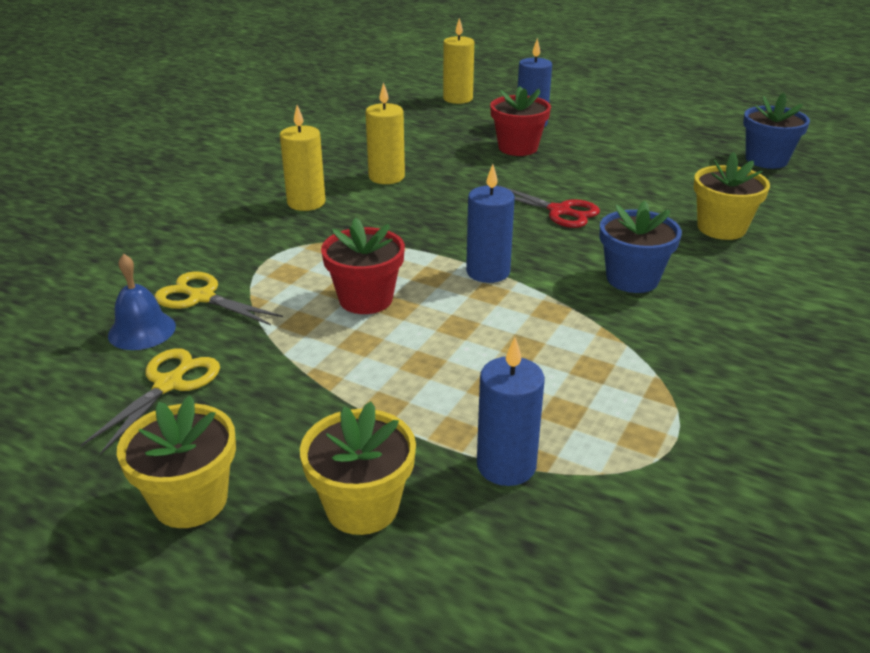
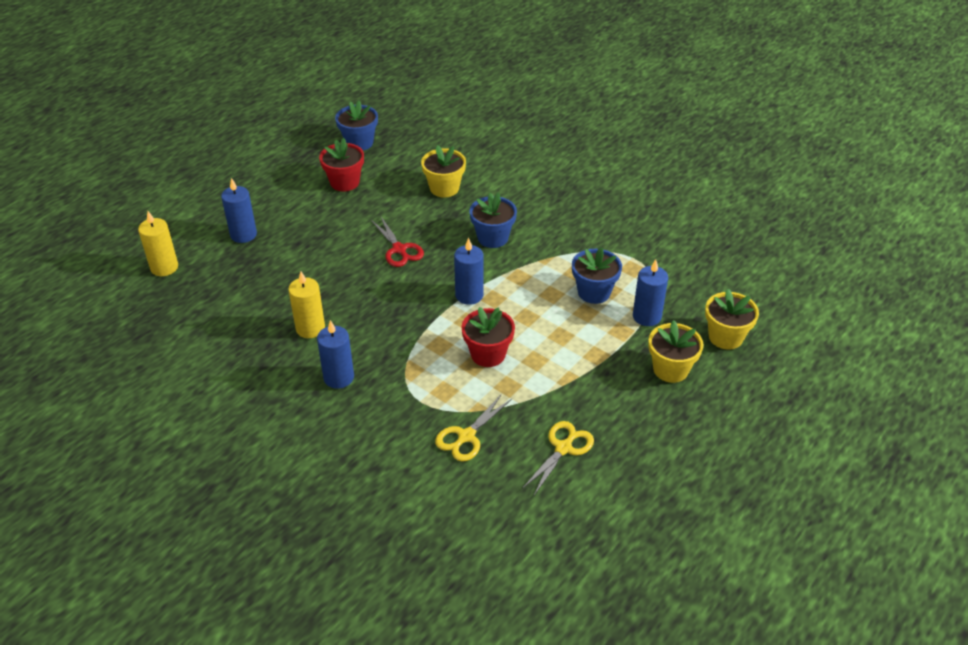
camera: 80 degrees left, 10 degrees up
yellow scissors [81,348,220,455] -> yellow scissors turned 90 degrees clockwise [522,421,594,495]
blue bell [108,254,176,350] -> none
yellow flower pot [117,396,236,528] -> yellow flower pot moved to [705,289,759,350]
yellow candle [280,105,326,211] -> blue candle [317,320,354,389]
red flower pot [490,87,551,156] -> red flower pot moved to [319,138,364,191]
red scissors [497,185,600,228] -> red scissors turned 105 degrees clockwise [371,217,424,267]
none -> blue flower pot [572,247,622,304]

